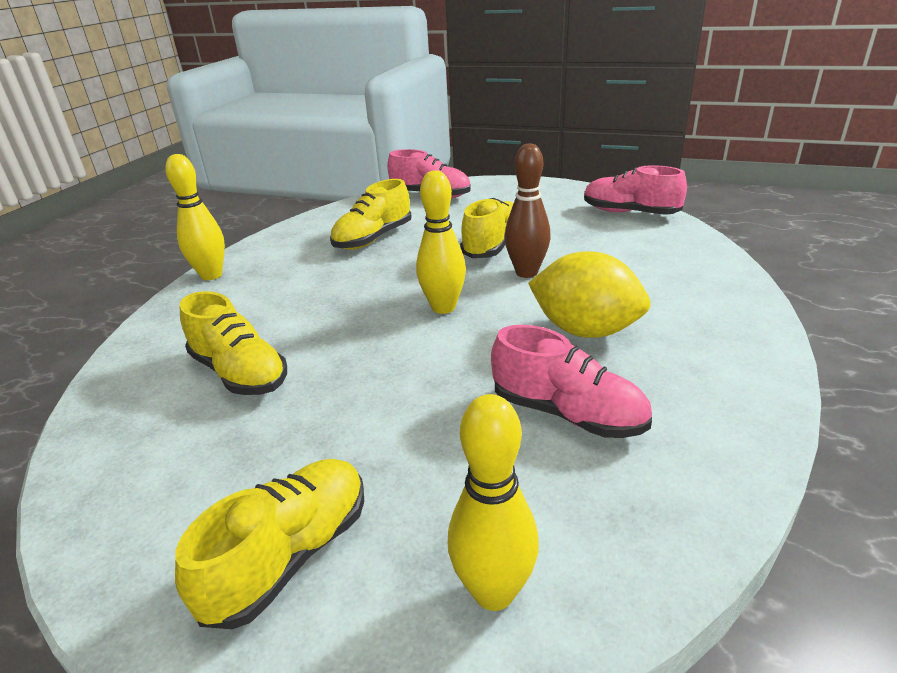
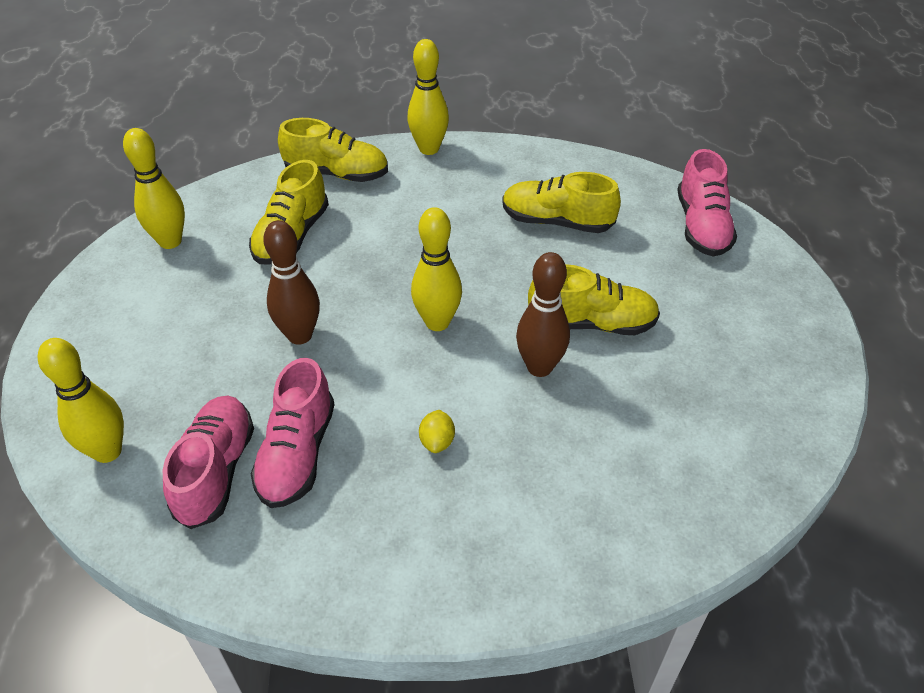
camera: 65 degrees right, 15 degrees up
yellow shoe [175,459,364,629] -> yellow shoe moved to [278,118,388,182]
yellow lemon [528,251,650,338] -> yellow lemon [419,410,455,453], size x0.41
pink shoe [584,165,687,215] -> pink shoe moved to [163,395,254,529]
none -> yellow bowling pin [123,128,185,249]
none -> brown bowling pin [263,220,320,345]

